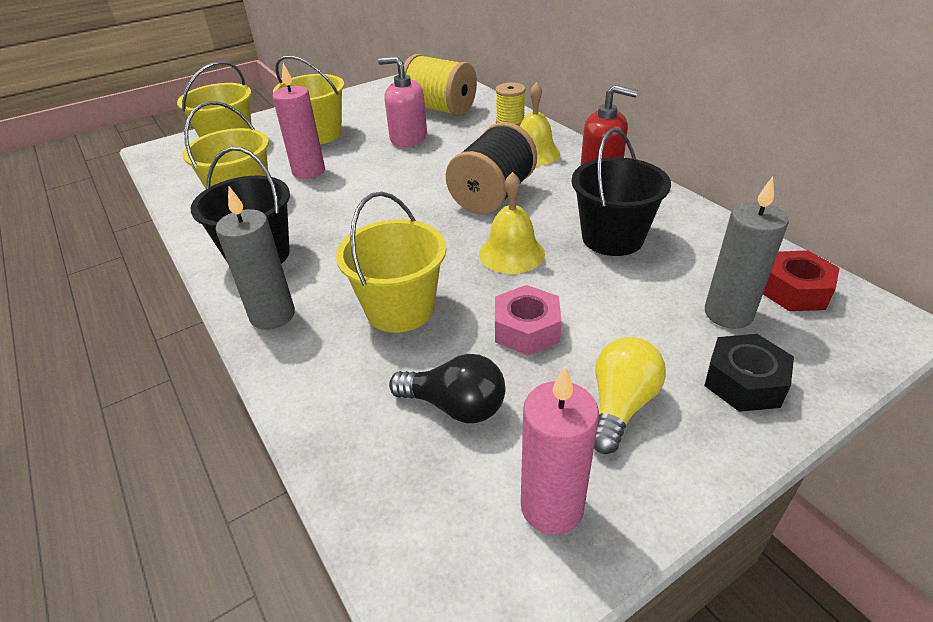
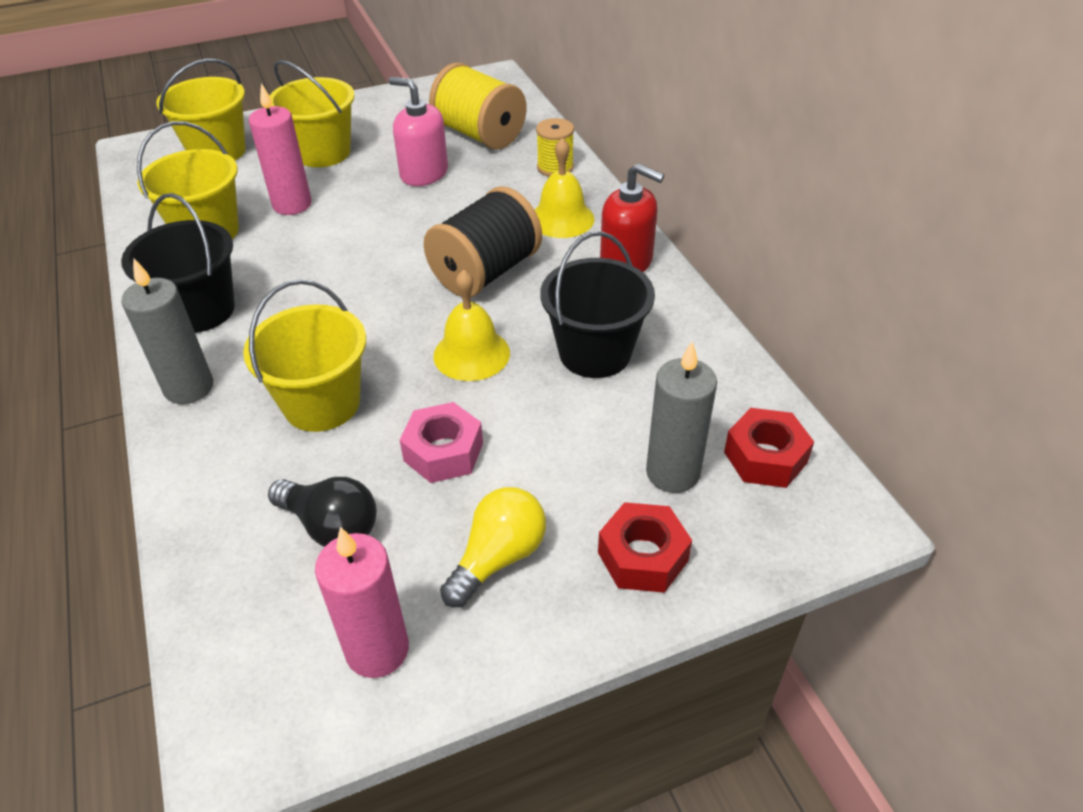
camera: 10 degrees right, 5 degrees up
black nut [704,334,794,412] -> red nut [598,502,692,593]

